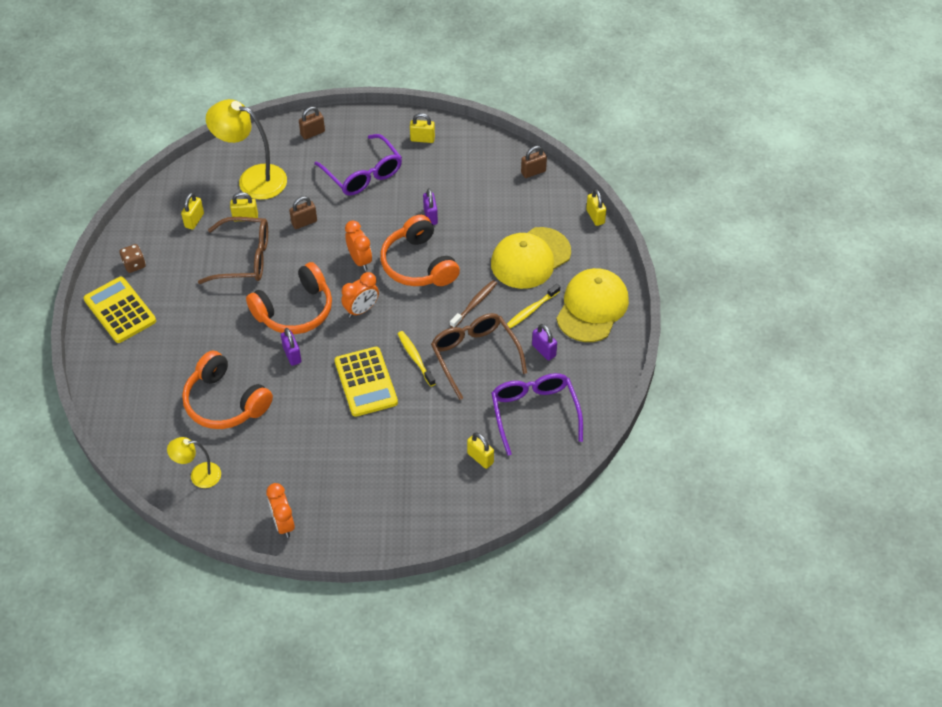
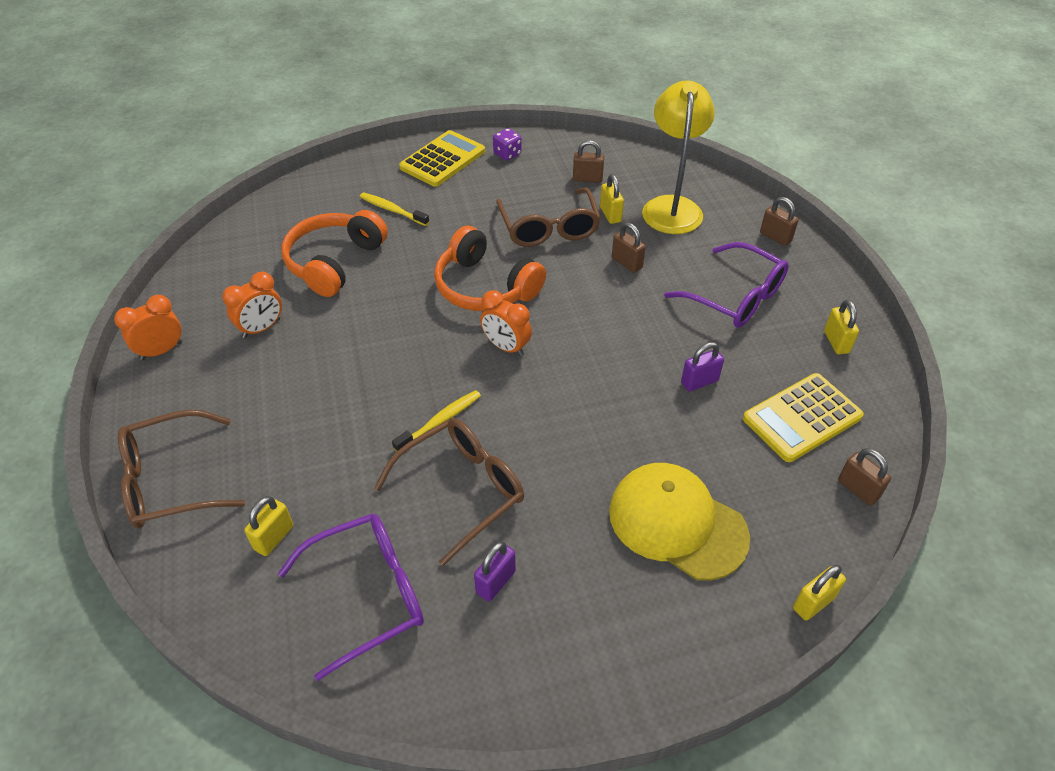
camera: 75 degrees right, 5 degrees down
brown dice [120,244,146,273] -> purple dice [493,128,522,161]
yellow lamp [167,437,221,488] -> none
yellow padlock [181,193,204,230] -> brown padlock [573,140,604,183]
purple padlock [281,328,301,366] -> none
purple glasses [314,134,402,196] -> purple glasses turned 90 degrees counterclockwise [664,242,789,328]
yellow calculator [335,347,398,417] -> yellow calculator moved to [743,373,864,462]
orange clock [345,220,372,271] -> orange clock moved to [222,272,282,338]
orange headphones [380,215,460,286] -> none
brown toothbrush [450,280,497,328] -> none
yellow toothbrush [507,284,560,329] -> yellow toothbrush moved to [360,192,429,226]
yellow cap [556,268,629,342] -> none
none -> brown glasses [118,410,245,528]

